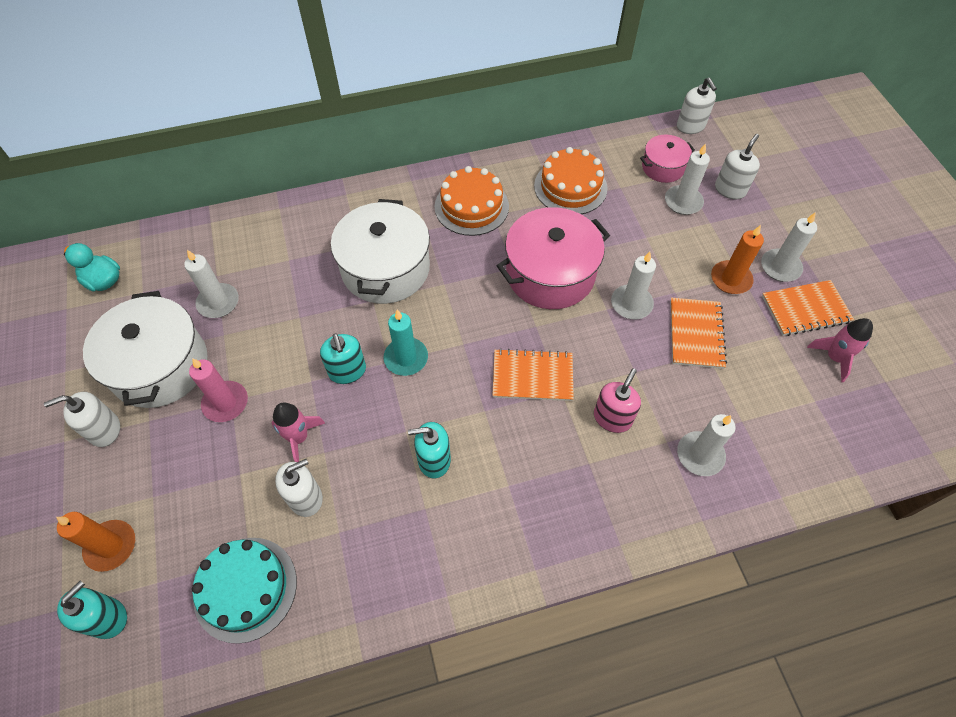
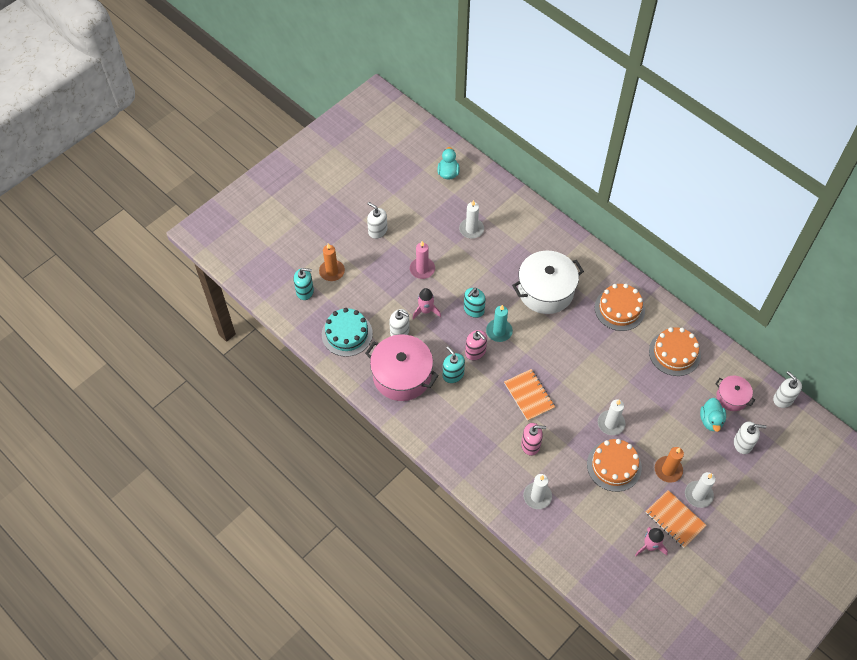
camera: 60 degrees right, 0 degrees up
white pot [83,291,208,408] -> none
pink pot [497,207,610,309] -> pink pot moved to [365,334,439,401]
white candle [665,143,710,215] -> turquoise duck [700,398,726,432]
orange notebook [670,297,727,369] -> orange cake [587,439,642,492]
white soap dispenser [677,78,717,134] -> white soap dispenser turned 105 degrees clockwise [773,371,802,408]
none -> pink soap dispenser [465,330,487,360]

